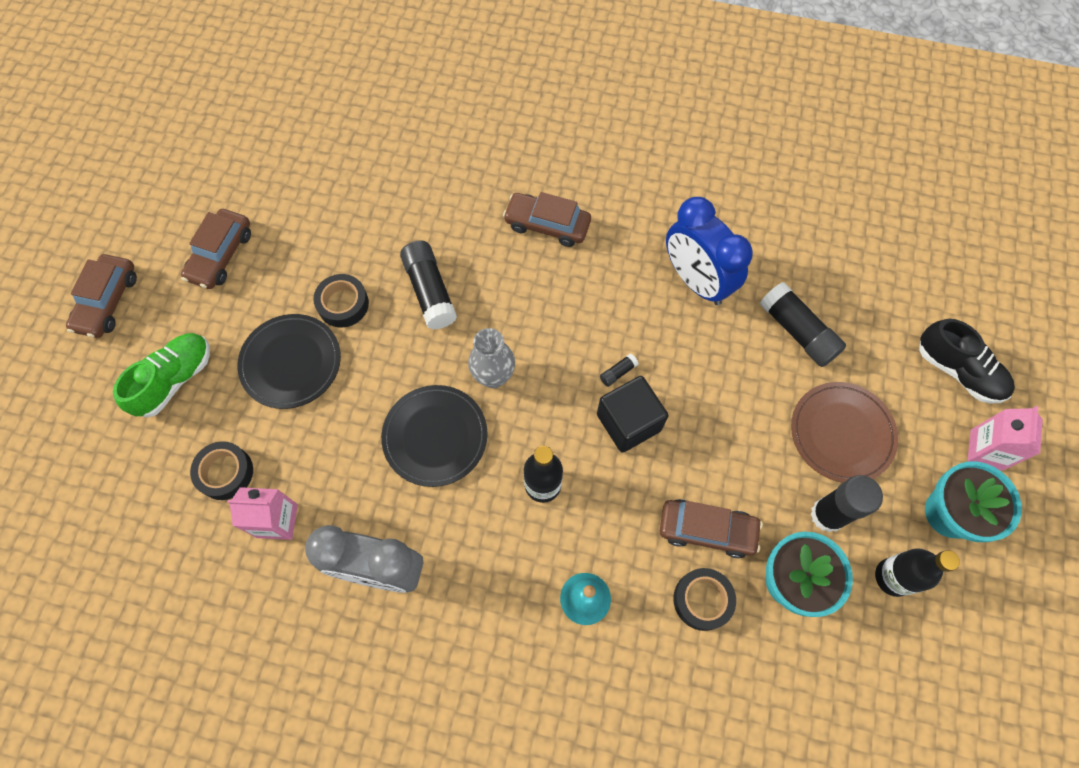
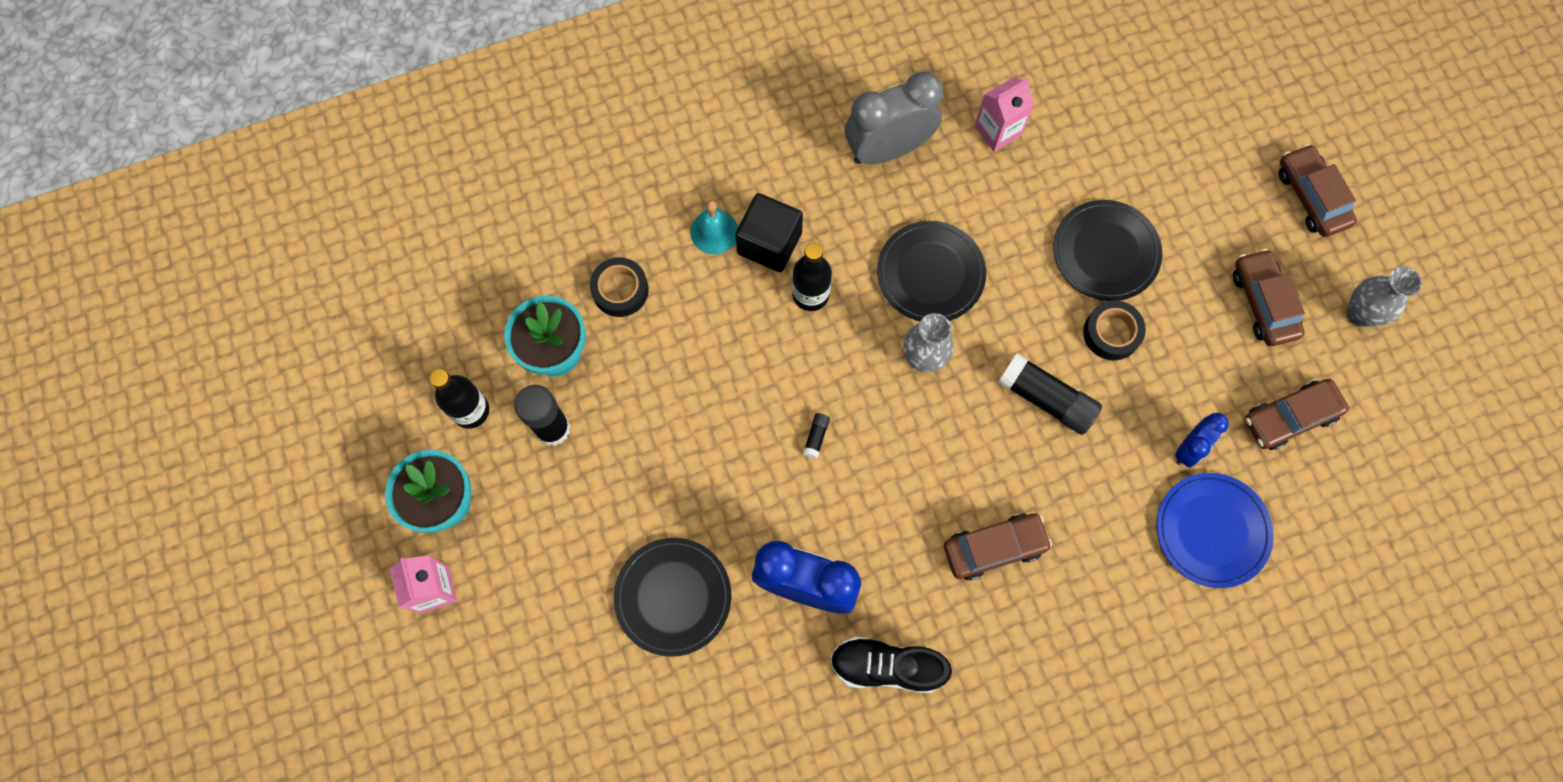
camera: 145 degrees right, 5 degrees up
green shoe [113,333,210,417] -> none
black tape [190,441,253,500] -> none
black cube [597,376,669,452] -> black cube moved to [735,193,803,272]
brown car [660,499,763,558] -> brown car moved to [1245,379,1349,450]
black glue stick [760,282,846,367] -> black plate [614,538,732,657]
brown plate [791,382,898,483] -> none
black shoe [919,319,1015,403] -> black shoe moved to [830,636,952,693]
none -> blue plate [1157,473,1274,588]
none -> blue clock [1175,413,1229,467]
none -> grey vase [1347,266,1422,327]

